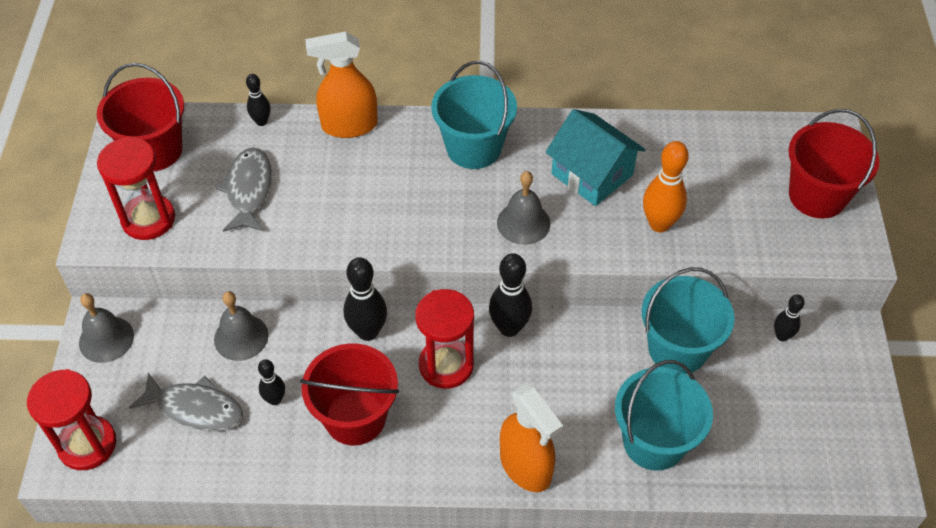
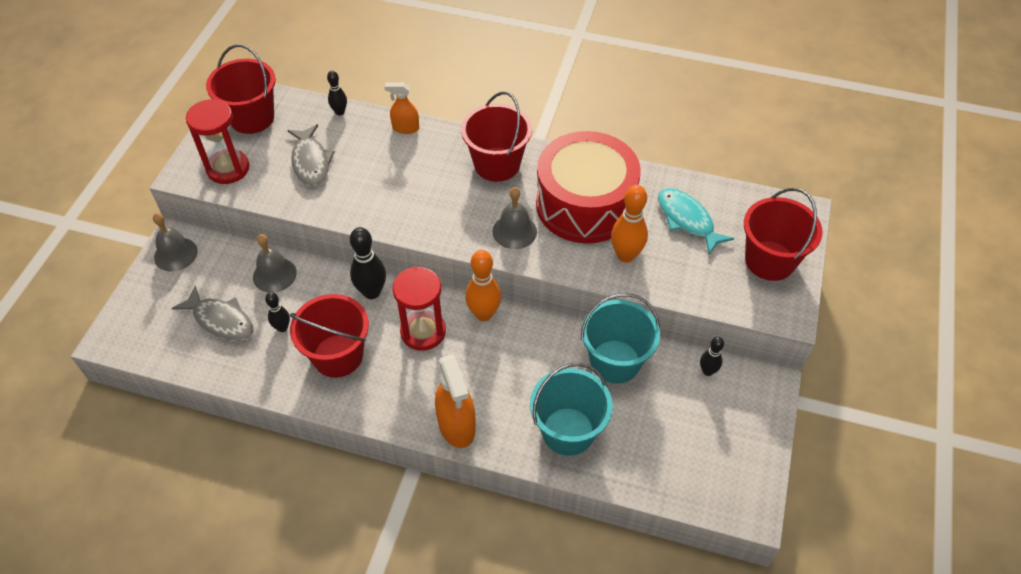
camera: 15 degrees right, 0 degrees up
red hourglass [27,369,117,470] -> none
grey fish [216,147,272,232] -> grey fish turned 150 degrees clockwise [287,124,335,187]
orange spray bottle [305,32,378,138] -> orange spray bottle [385,82,419,134], size x0.59
turquoise bucket [431,61,517,169] -> red bucket [461,92,532,182]
black bowling pin [489,253,532,337] -> orange bowling pin [465,250,501,321]
turquoise house [545,109,646,206] -> red drum [536,131,641,243]
none -> turquoise fish [658,188,734,255]

